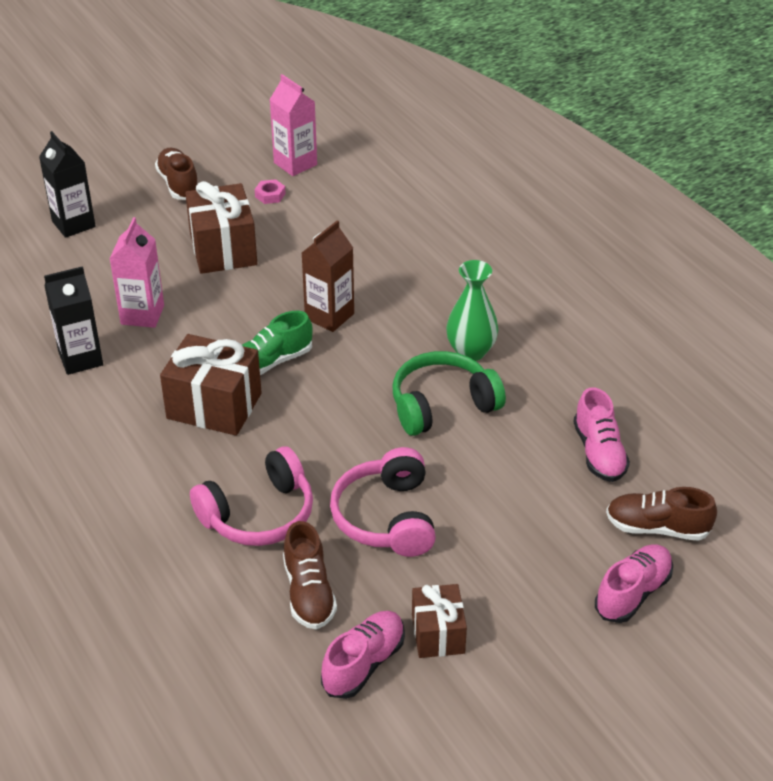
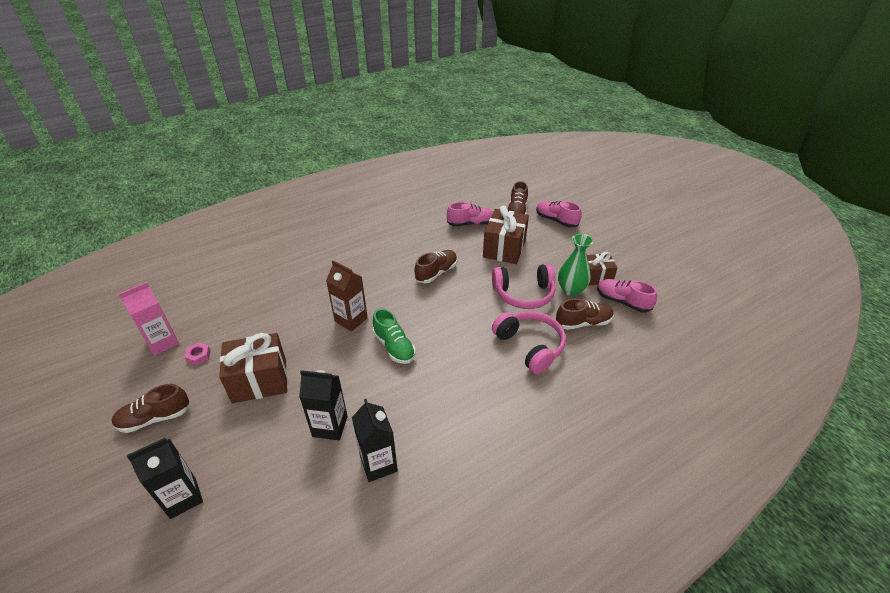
camera: 90 degrees left, 0 degrees up
pink carton [110,217,164,328] -> black carton [299,370,348,440]
brown gift [160,334,262,436] -> brown gift moved to [483,205,529,264]
green headphones [393,351,506,436] -> brown shoe [414,250,457,283]
green vase [446,260,499,361] -> green vase moved to [558,234,593,296]

